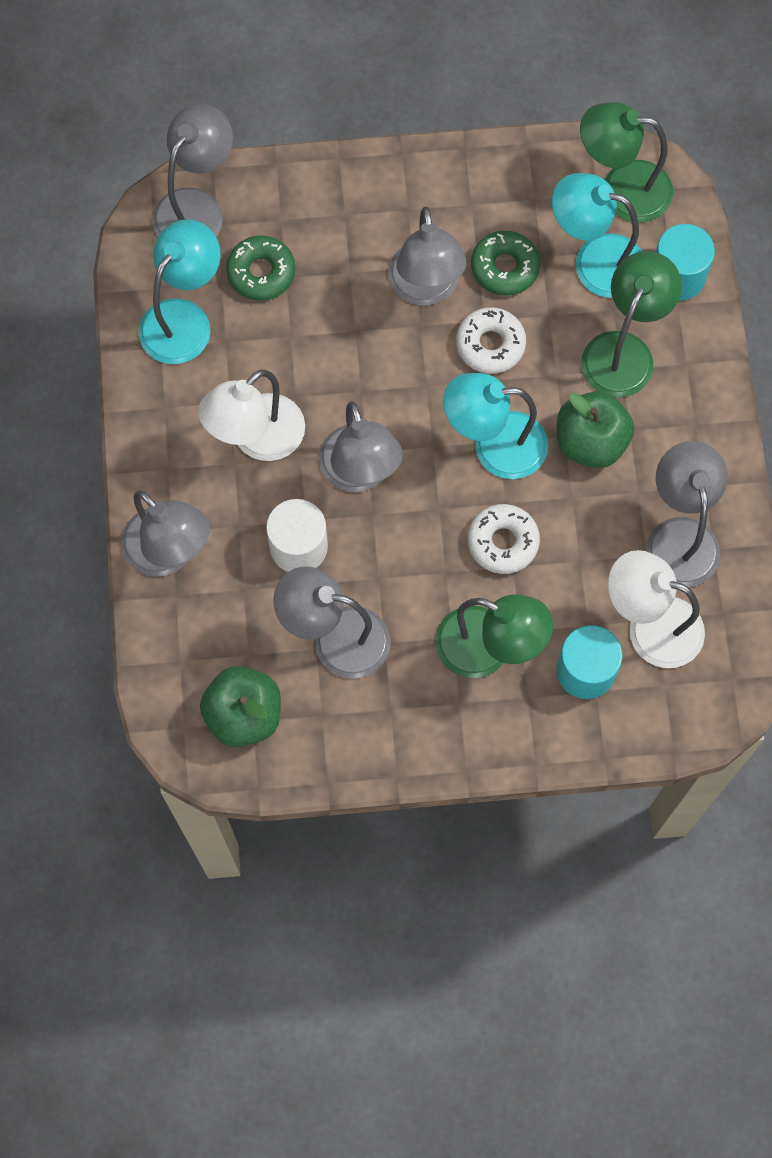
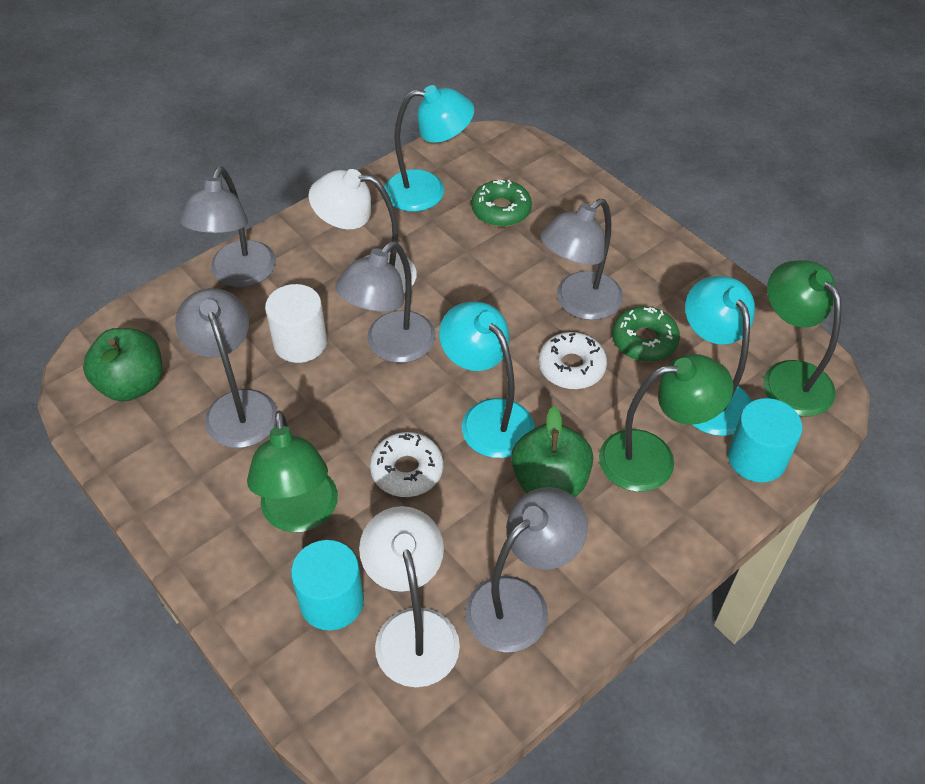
camera: 55 degrees right, 20 degrees down
grey lamp [152,104,233,236] -> none

